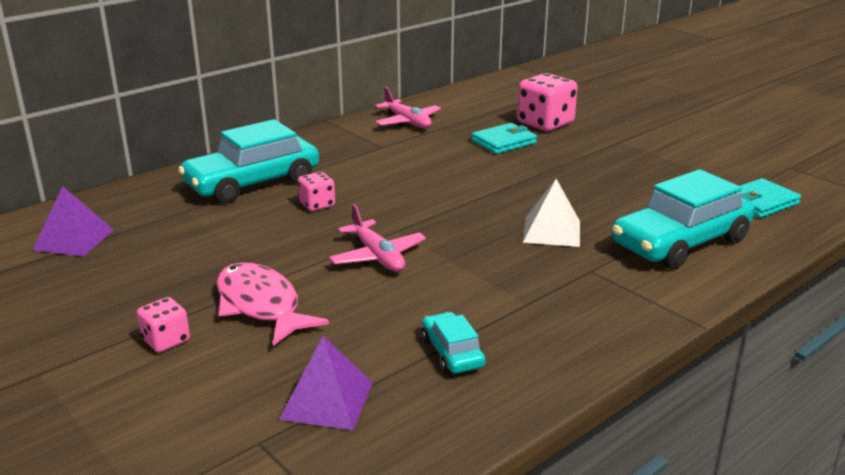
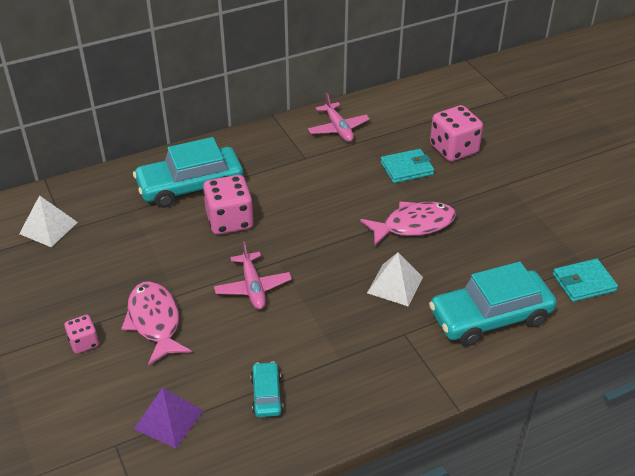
camera: 15 degrees right, 15 degrees up
purple pyramid [33,186,114,257] -> white pyramid [19,195,78,247]
pink dice [298,172,335,211] -> pink dice [203,175,254,235], size x1.85
none -> pink fish [360,202,456,246]

